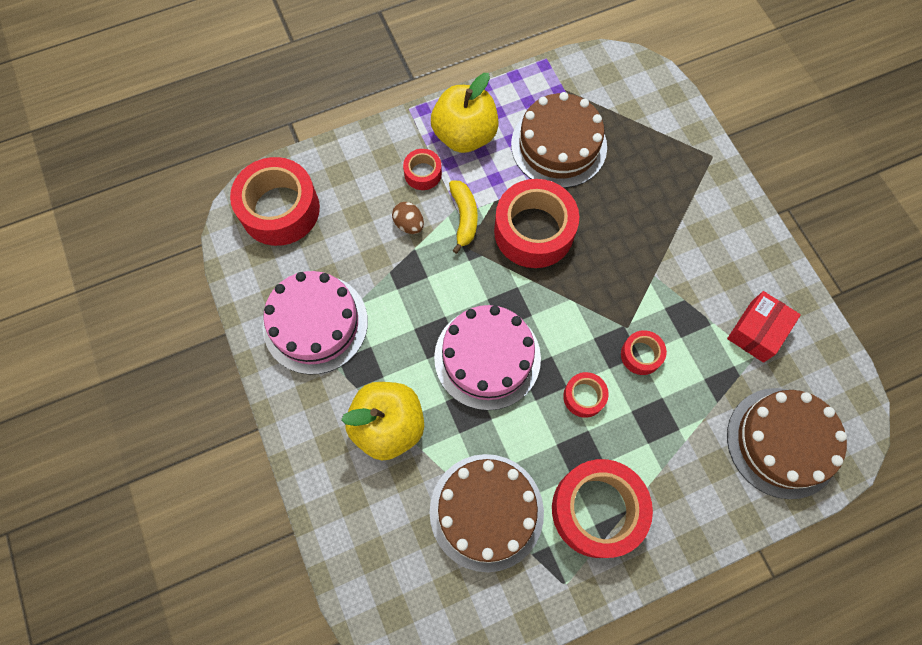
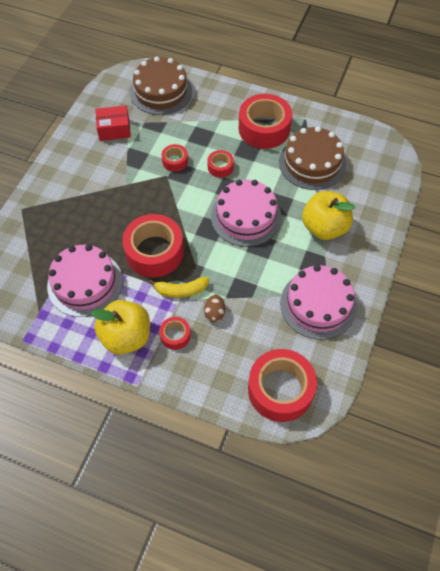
camera: 135 degrees left, 10 degrees down
yellow banana [449,180,478,254] -> yellow banana turned 135 degrees counterclockwise [149,277,209,298]
brown cake [511,92,607,188] -> pink cake [47,244,123,317]

